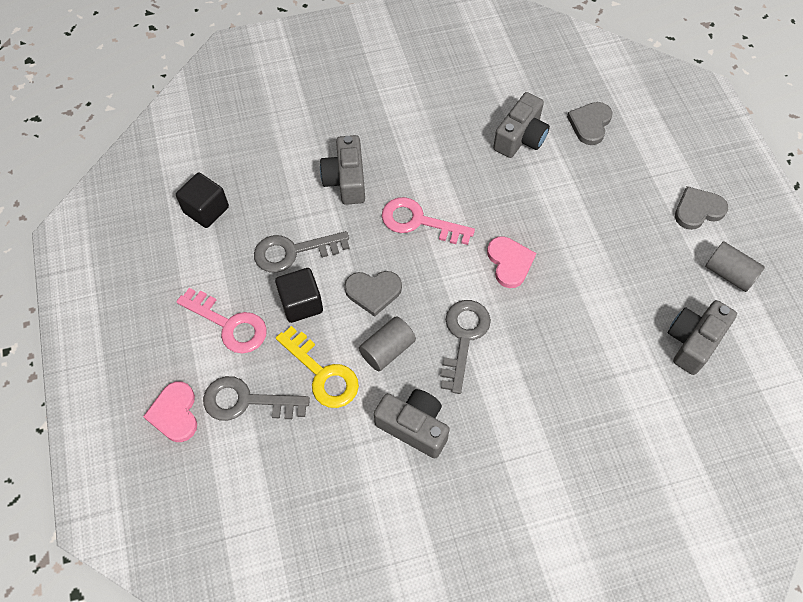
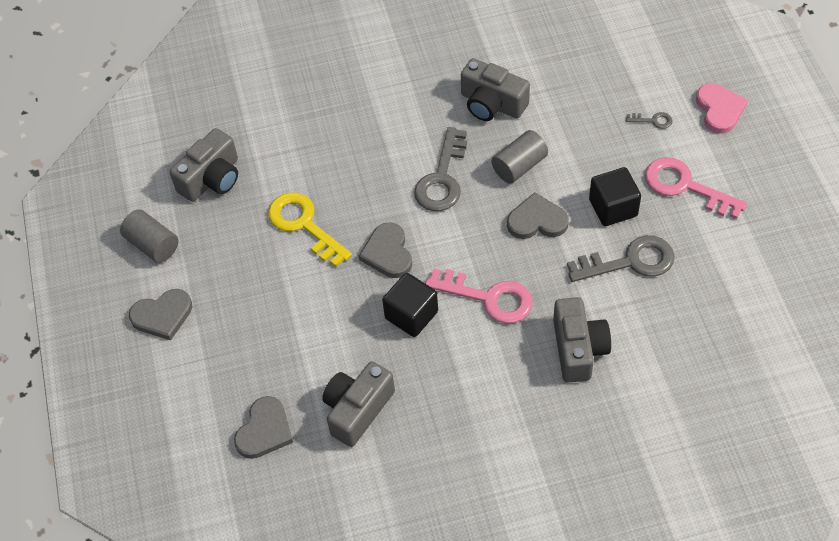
camera: 175 degrees left, 5 degrees down
black cube [176,173,229,228] -> black cube moved to [382,273,438,337]
grey key [203,376,310,421] -> grey key [626,112,673,129], size x0.45
yellow key [276,326,359,408] -> yellow key moved to [268,192,352,267]
pink heart [487,236,536,288] -> grey heart [359,222,412,278]

